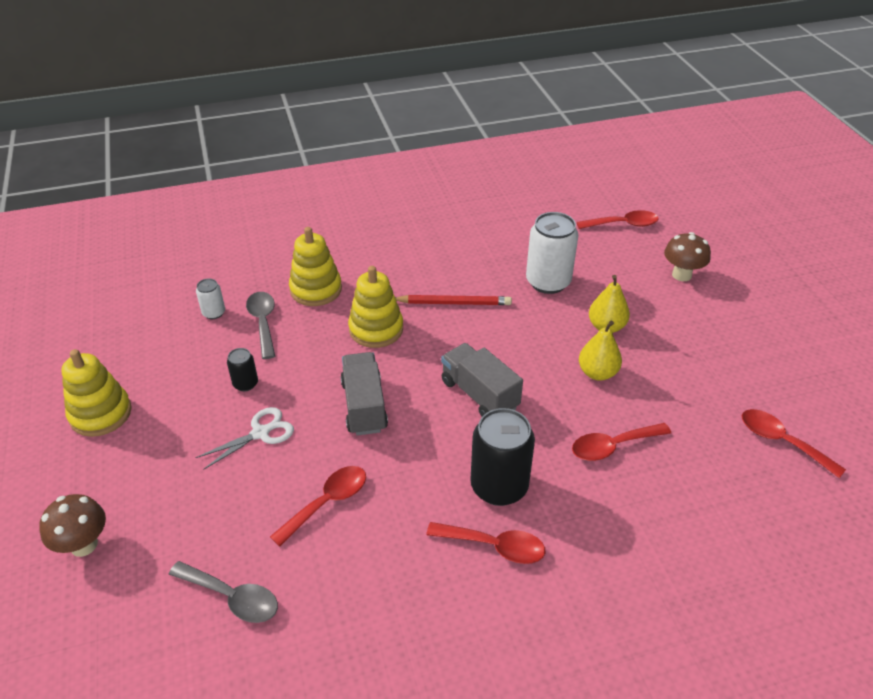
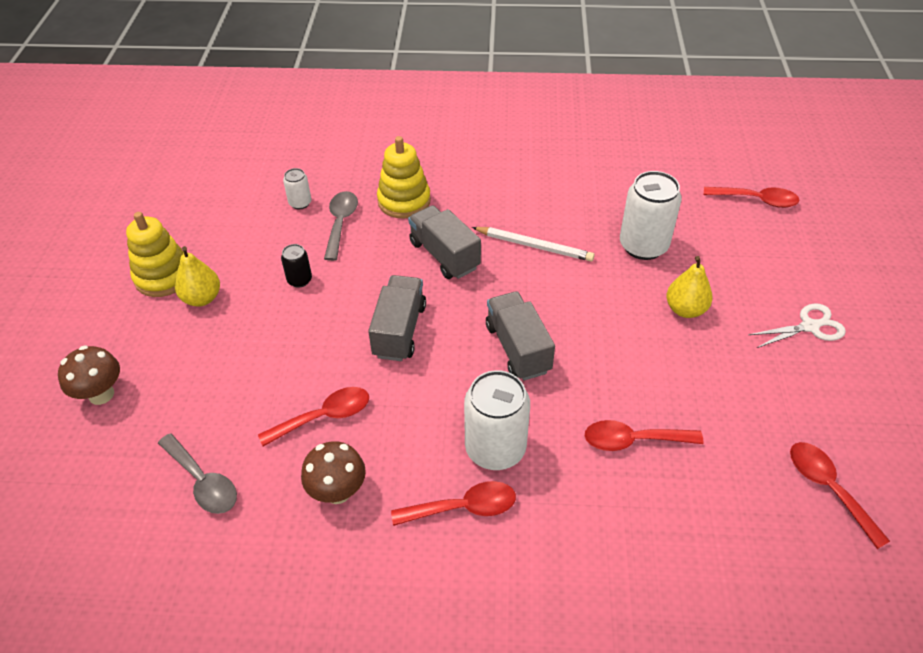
camera: 20 degrees right, 5 degrees up
white scissors [195,407,294,470] -> white scissors moved to [748,304,846,348]
yellow stacking toy [348,266,403,348] -> grey truck [408,205,481,279]
red pencil [395,295,512,305] -> white pencil [472,227,595,262]
red spoon [426,522,545,564] -> red spoon turned 45 degrees counterclockwise [391,481,516,526]
black can [470,408,535,506] -> white can [464,370,530,470]
yellow pear [579,321,622,381] -> yellow pear moved to [175,246,220,307]
brown mushroom [664,232,711,281] -> brown mushroom moved to [301,441,366,504]

